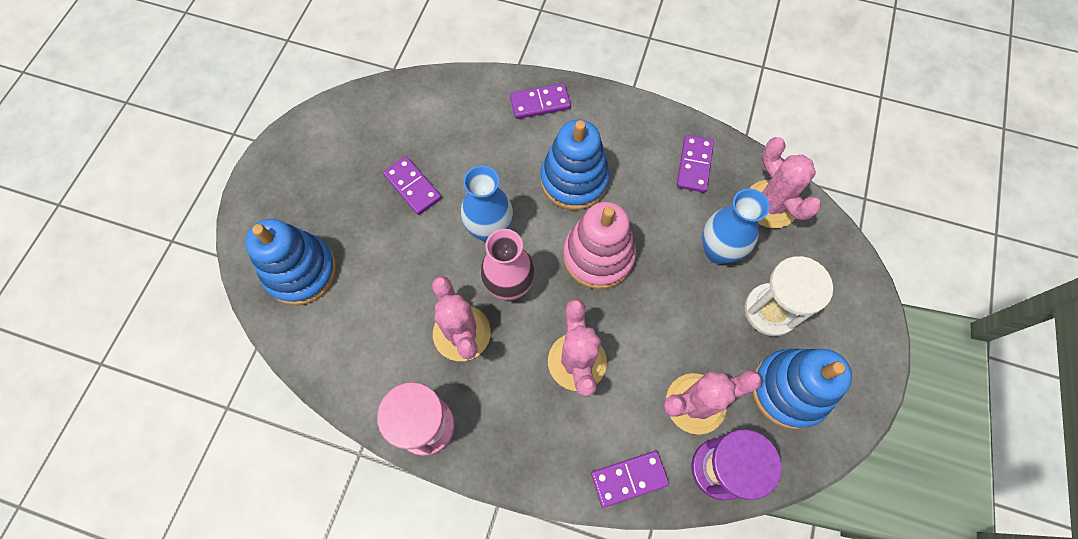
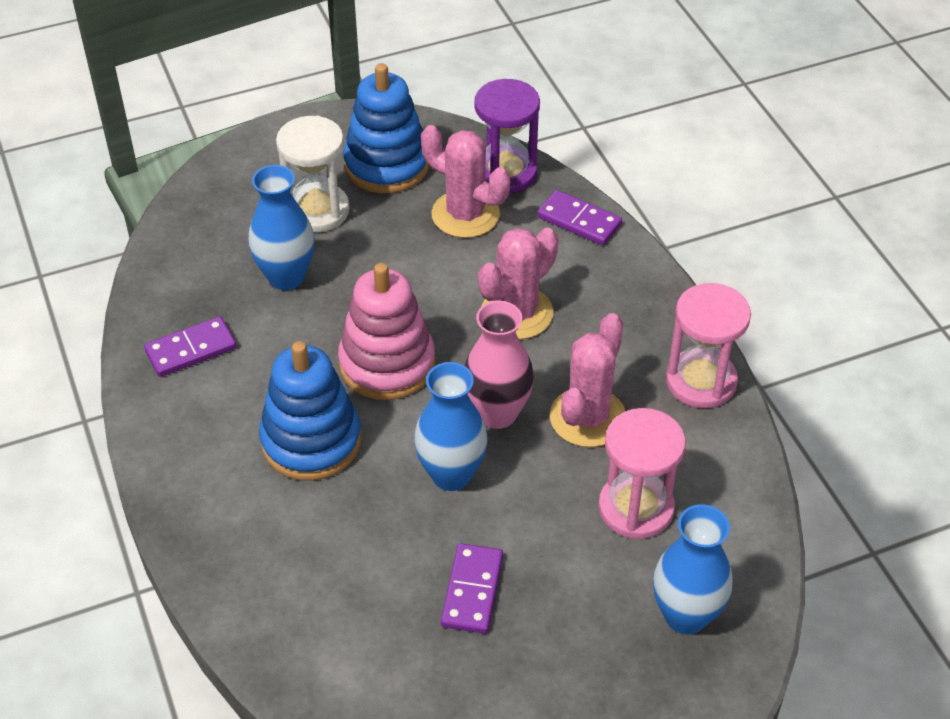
camera: 130 degrees left, 20 degrees down
blue stacking toy [245,219,337,305] -> blue vase [653,504,733,634]
purple domino [510,83,571,119] -> none
pink cactus [749,137,821,228] -> none
none -> pink hourglass [598,408,686,539]

